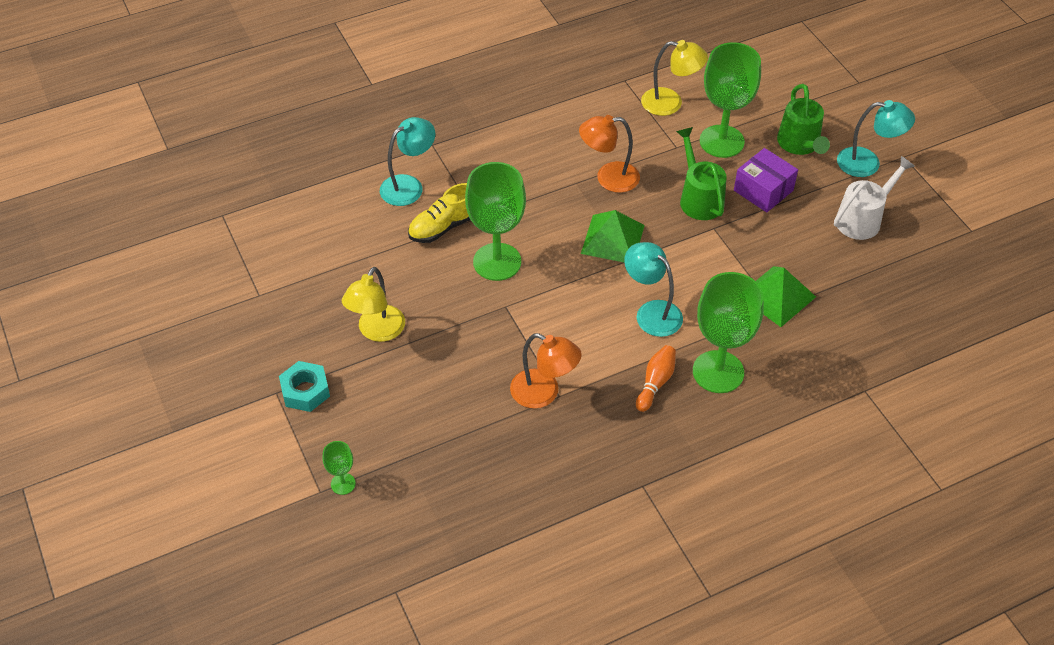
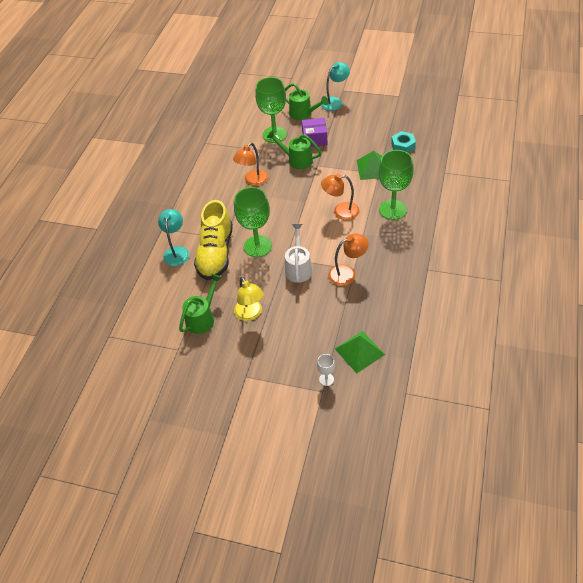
camera: 45 degrees left, 0 degrees up
turquoise nut [279,361,330,412] -> turquoise nut moved to [391,131,416,153]
green goblet [322,441,356,495] -> white goblet [317,354,335,386]
yellow shoe [408,183,470,243] -> yellow shoe [194,200,233,280], size x1.71
green pyramid [581,210,645,262] -> green pyramid moved to [335,331,385,373]
turquoise lamp [624,242,683,337] -> orange lamp [321,174,359,220]
orange bowling pin [636,345,676,412] -> none
yellow lamp [641,40,708,116] -> none
white watering can [834,156,915,240] -> white watering can moved to [285,224,312,283]
none -> green watering can [179,274,222,334]

